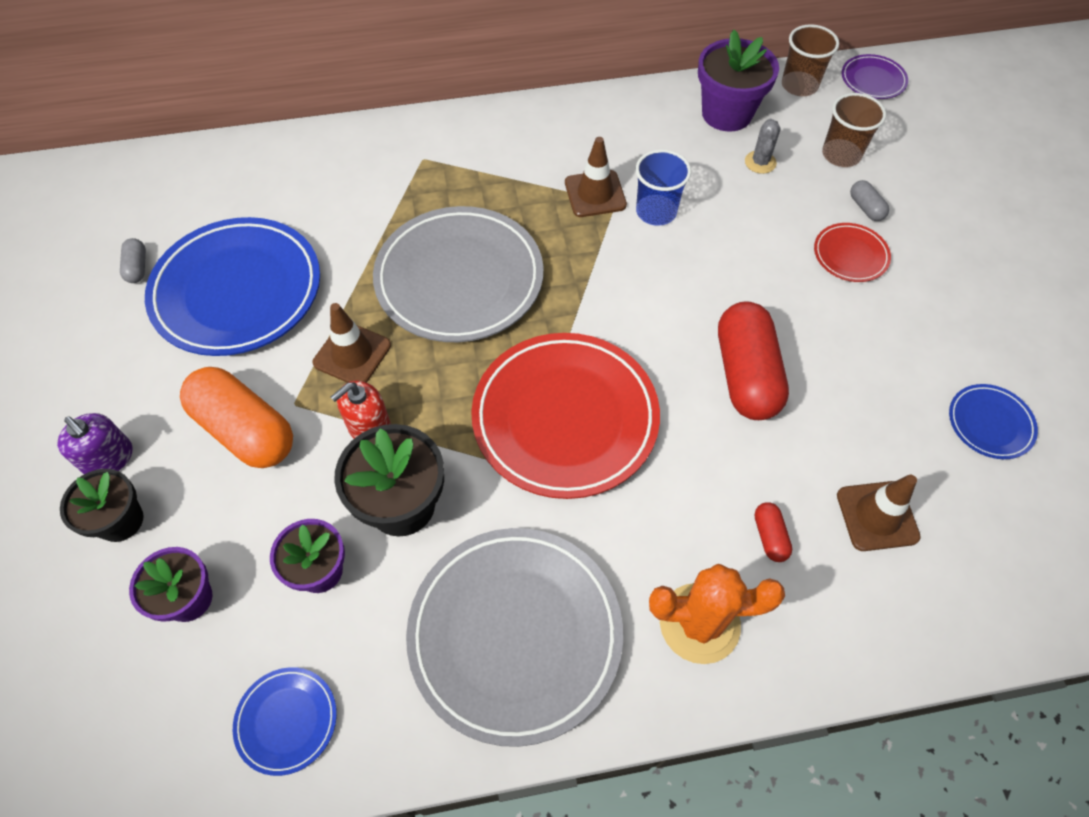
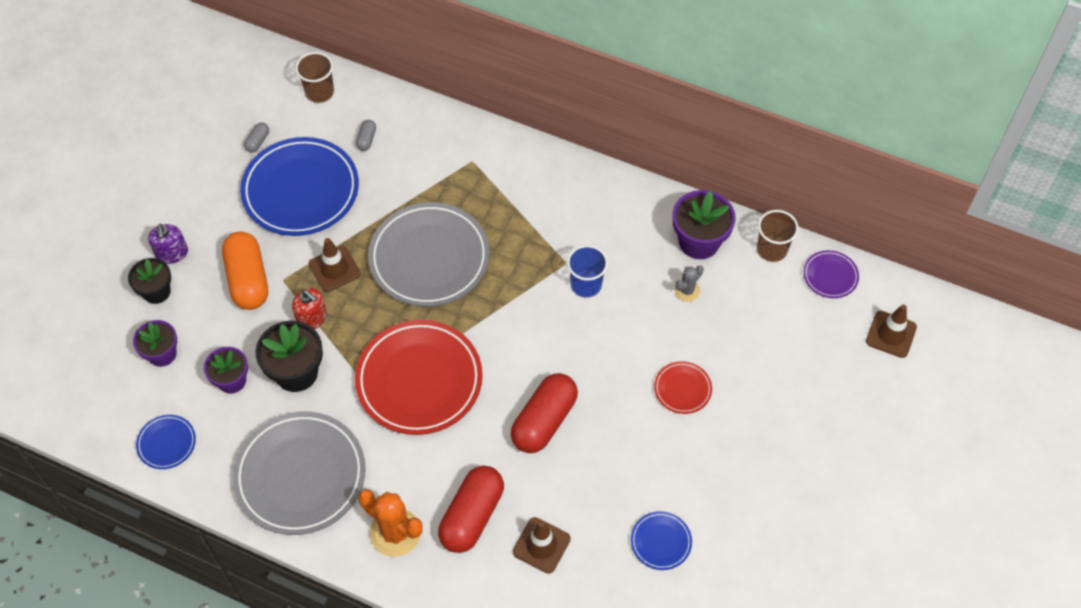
camera: 35 degrees right, 0 degrees up
red soap dispenser [331,381,391,439] -> red soap dispenser turned 135 degrees counterclockwise [292,288,327,329]
brown traffic cone [565,137,627,217] -> brown traffic cone moved to [866,305,917,358]
red capsule [754,502,792,562] -> red capsule [438,466,504,553], size x2.31
brown cup [822,93,886,167] -> brown cup moved to [295,52,334,103]
grey capsule [850,180,889,221] -> grey capsule moved to [356,120,376,151]

